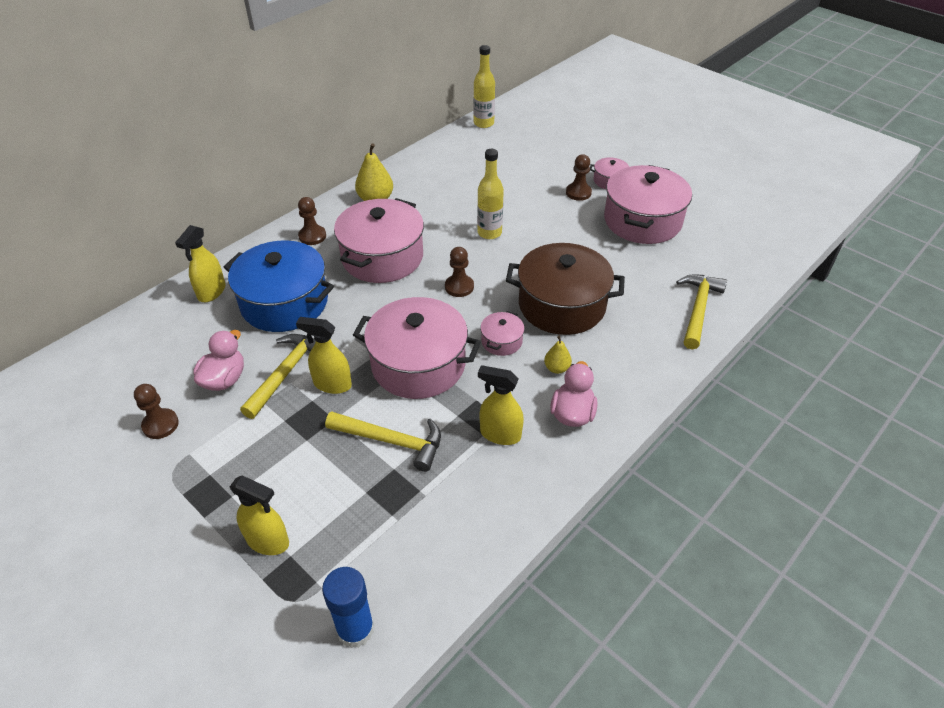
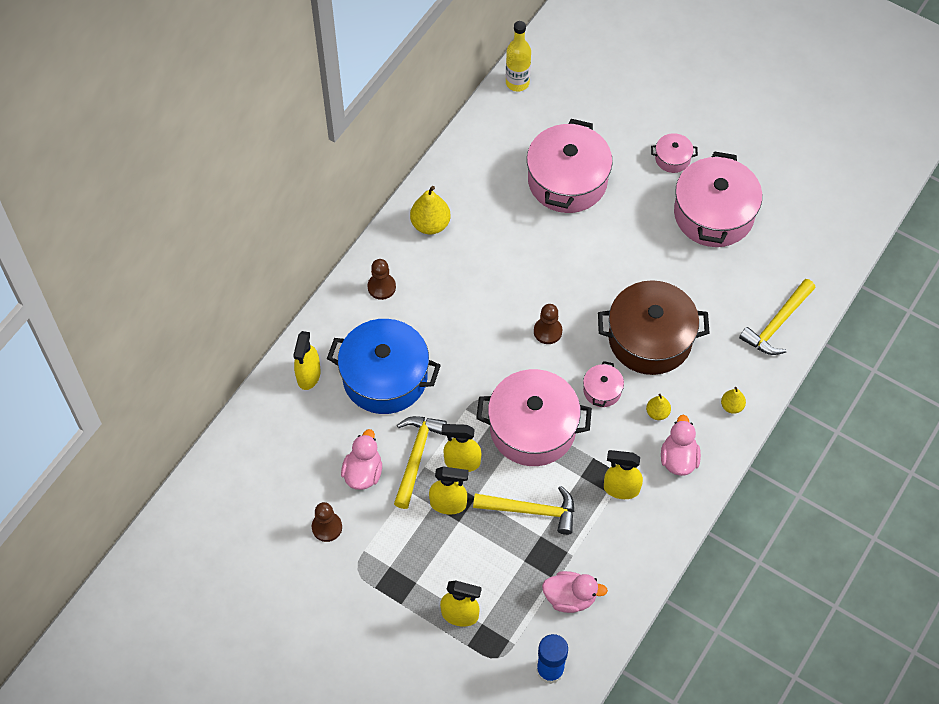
camera: 10 degrees left, 15 degrees up
pink pot [334,198,424,283] -> pink pot moved to [527,119,613,213]
yellow bottle [477,149,504,239] -> none
brown pawn [566,154,592,201] -> none
yellow hammer [676,274,727,350] -> yellow hammer turned 150 degrees counterclockwise [739,279,815,355]
none -> yellow spray bottle [429,467,469,514]
none -> pink duck [542,571,608,613]
none -> yellow pear [721,387,746,414]

